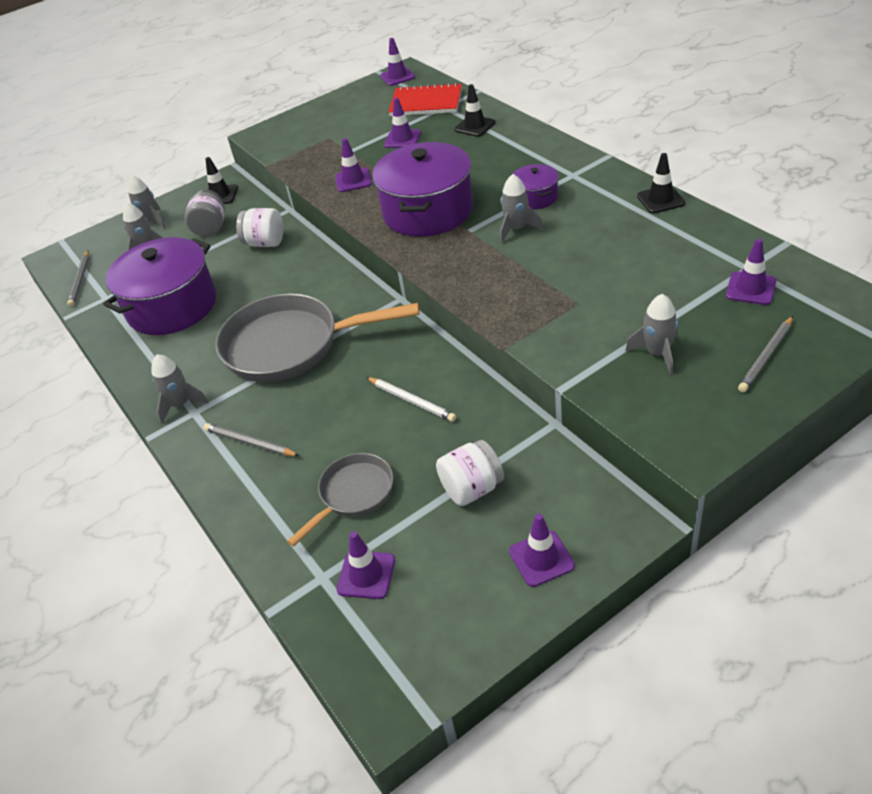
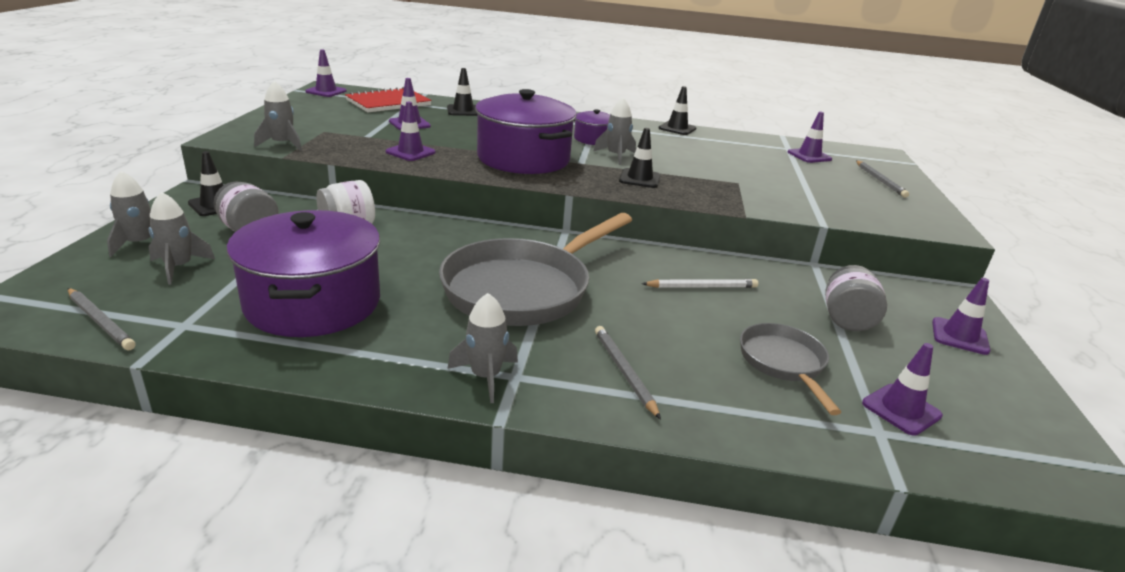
camera: 55 degrees left, 15 degrees down
grey pencil [204,423,299,456] -> grey pencil turned 90 degrees clockwise [595,326,661,419]
white jar [436,440,504,506] -> grey jar [825,265,887,331]
grey rocket [625,294,678,375] -> grey rocket moved to [254,81,302,151]
none -> black traffic cone [619,128,661,188]

